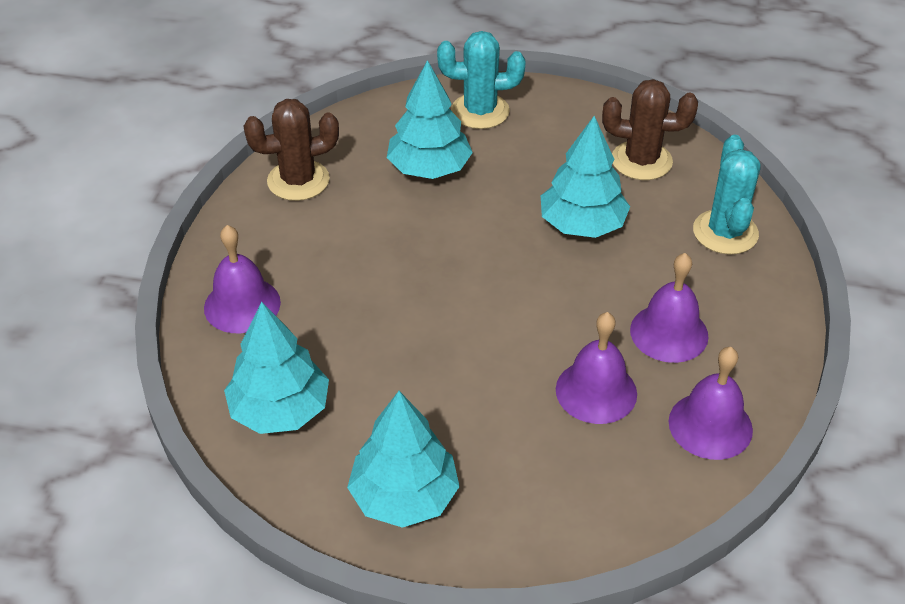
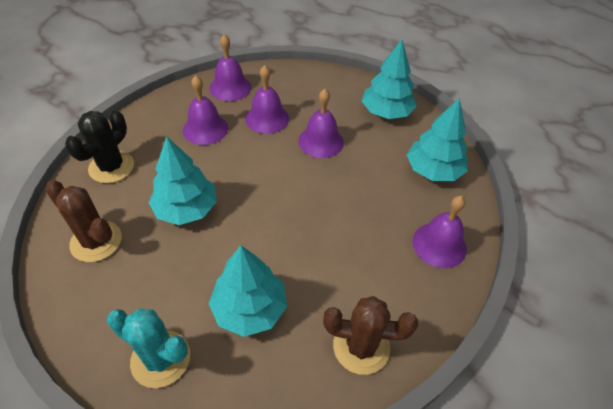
camera: 155 degrees left, 5 degrees up
turquoise cactus [693,135,760,254] -> black cactus [65,110,134,183]
none -> purple bell [298,89,344,158]

